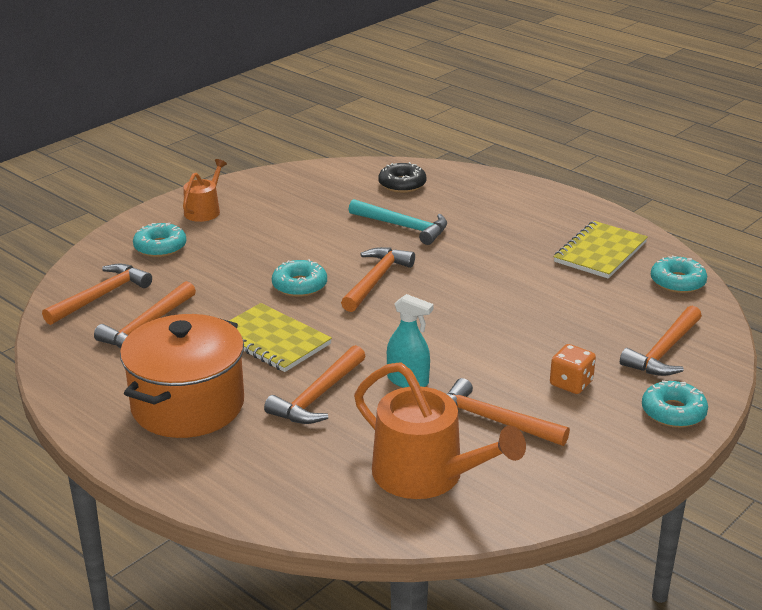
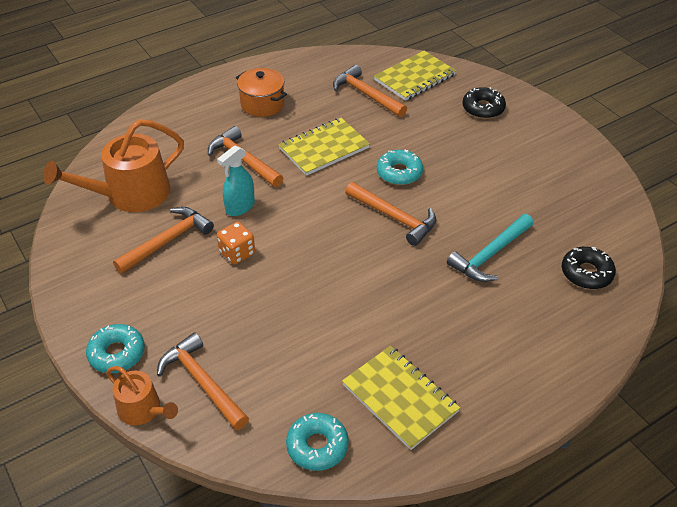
camera: 105 degrees right, 15 degrees up
orange hammer [42,263,152,325] -> yellow notebook [374,51,456,101]
orange pot [120,314,244,438] -> orange pot [236,68,287,117], size x0.58
turquoise donut [133,223,186,257] -> black donut [462,87,506,119]
orange watering can [183,159,227,222] -> orange watering can moved to [106,366,178,425]
orange dice [550,344,596,394] -> orange dice moved to [217,222,255,265]

